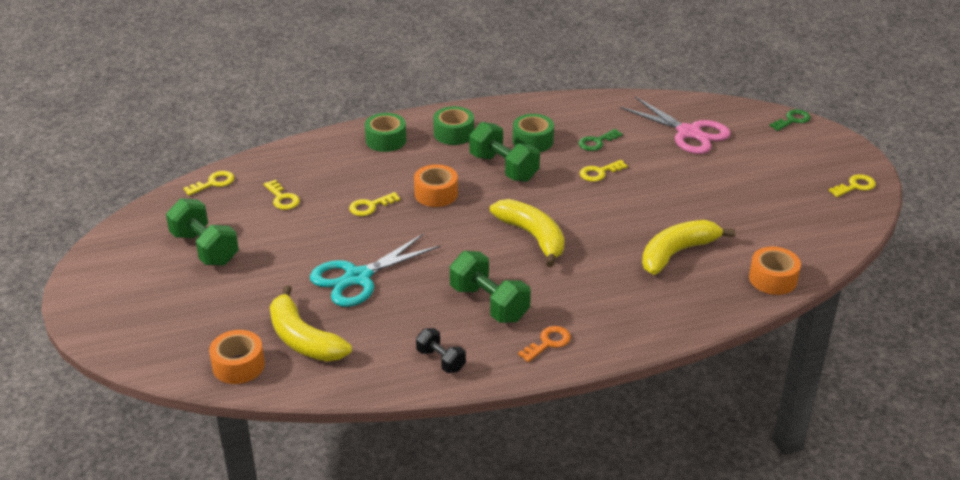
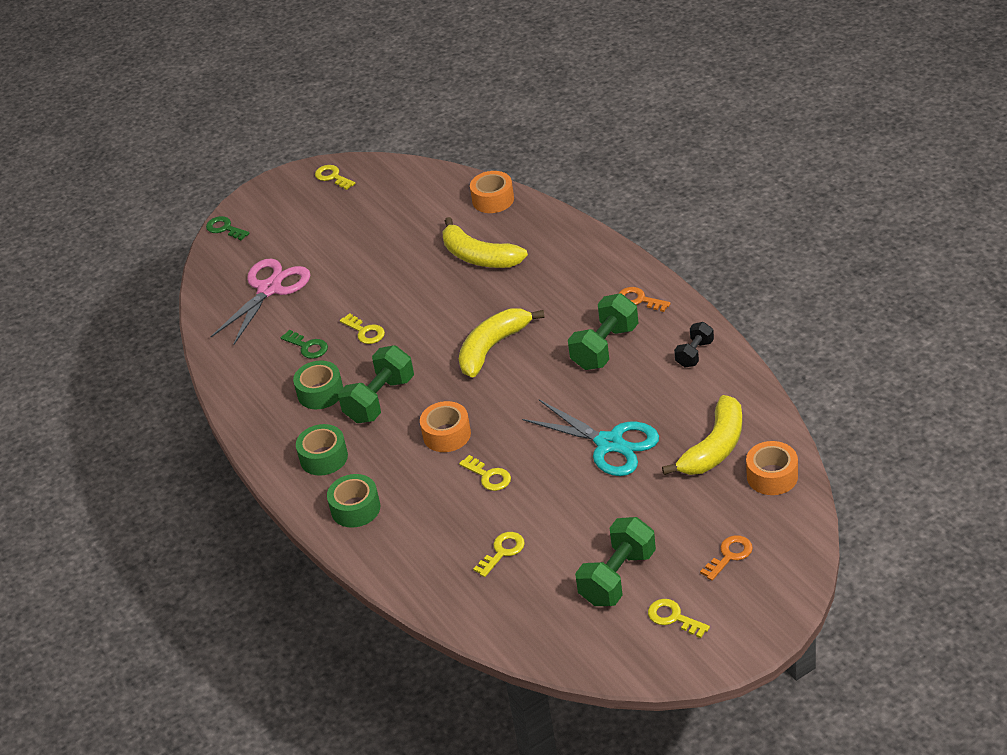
camera: 100 degrees left, 5 degrees up
yellow key [183,171,234,196] -> yellow key moved to [648,599,710,638]
none -> orange key [700,535,753,581]

